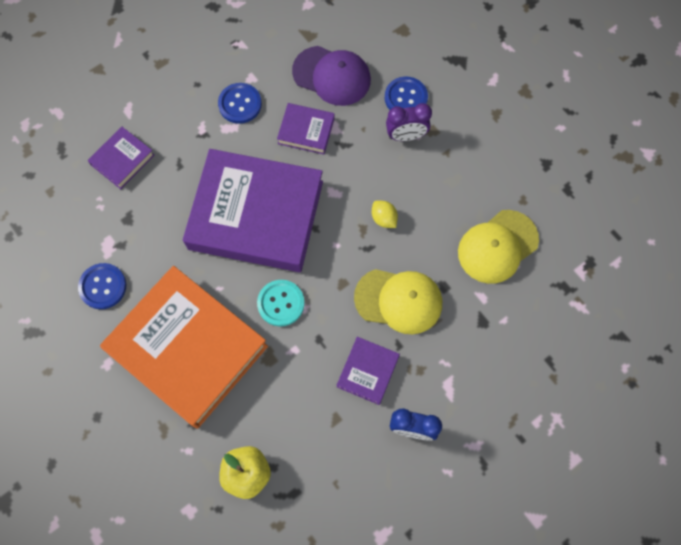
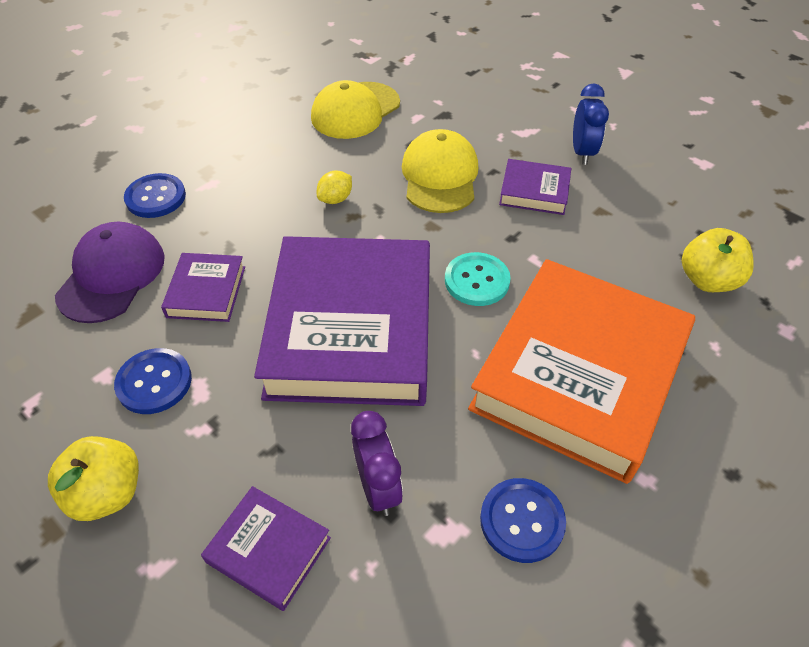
camera: 100 degrees left, 20 degrees down
purple clock [386,103,432,141] -> purple clock moved to [351,411,403,516]
yellow cap [458,210,539,284] -> yellow cap turned 90 degrees clockwise [311,80,400,139]
none -> yellow apple [48,436,139,521]

